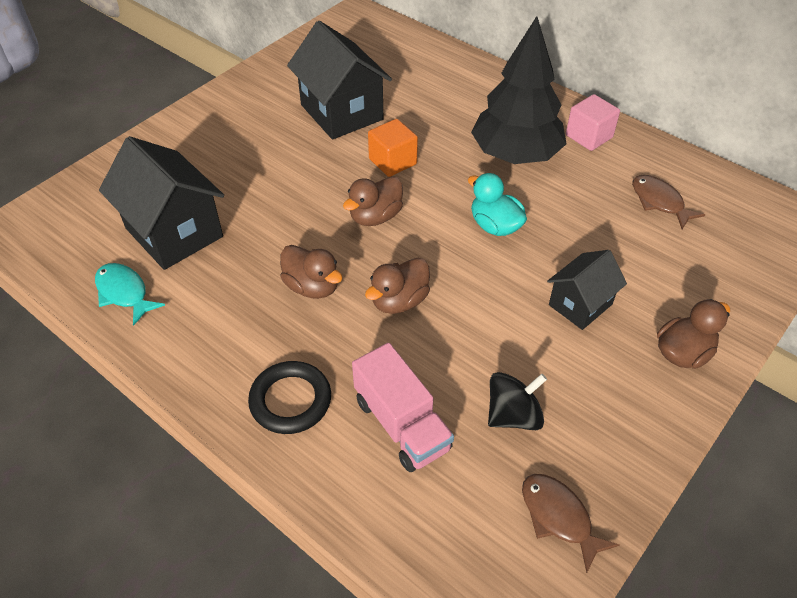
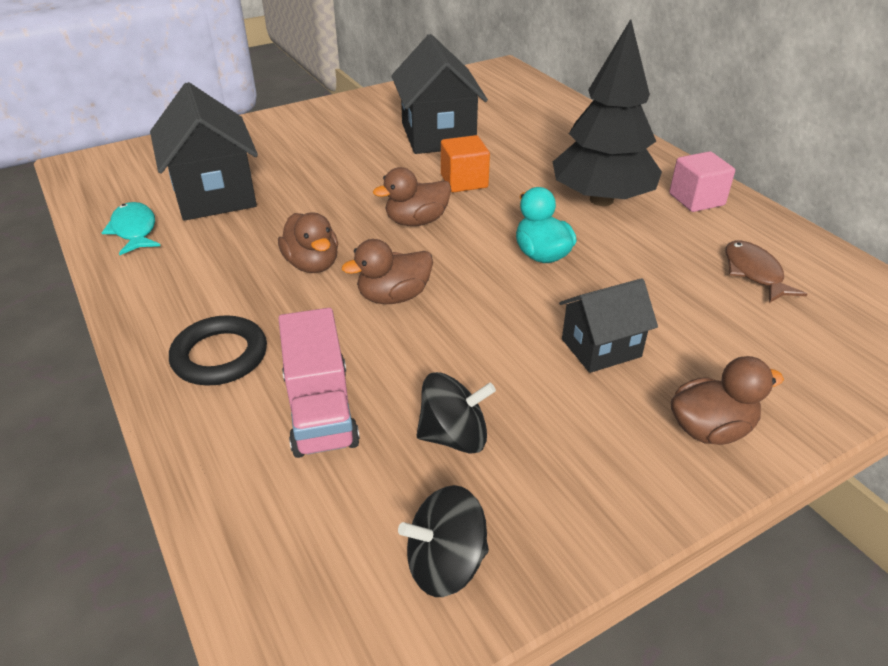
camera: 20 degrees right, 10 degrees down
brown fish [522,474,619,573] -> black spinning top [398,485,489,597]

